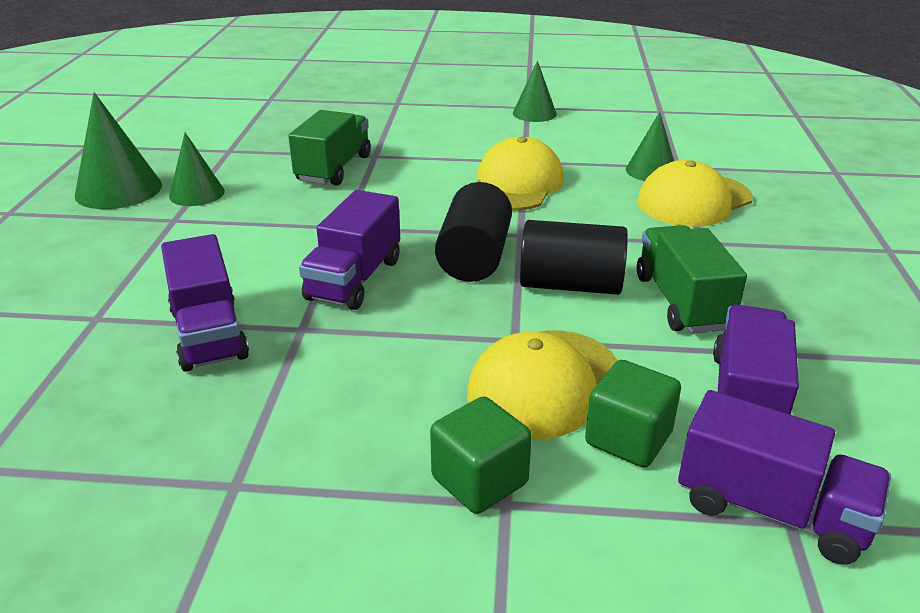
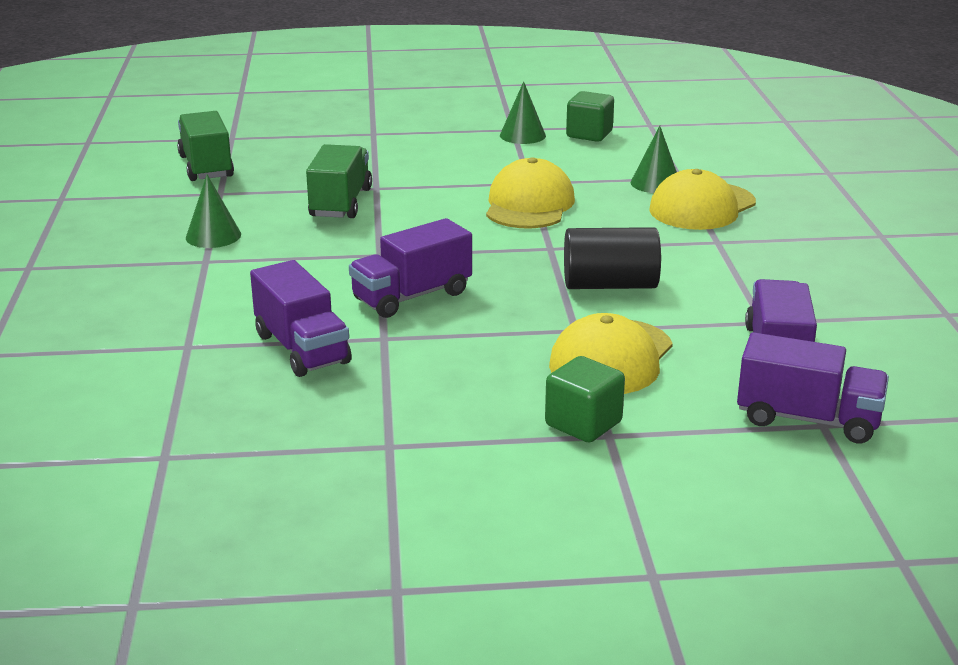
camera: 10 degrees left, 5 degrees down
green cone [75,92,162,209] -> none
purple truck [299,190,400,310] -> purple truck turned 45 degrees clockwise [349,218,472,318]
black cylinder [435,182,512,282] -> none
green cube [585,360,681,467] -> green cube moved to [566,91,614,142]
green truck [637,225,747,333] -> green truck moved to [177,111,234,181]

